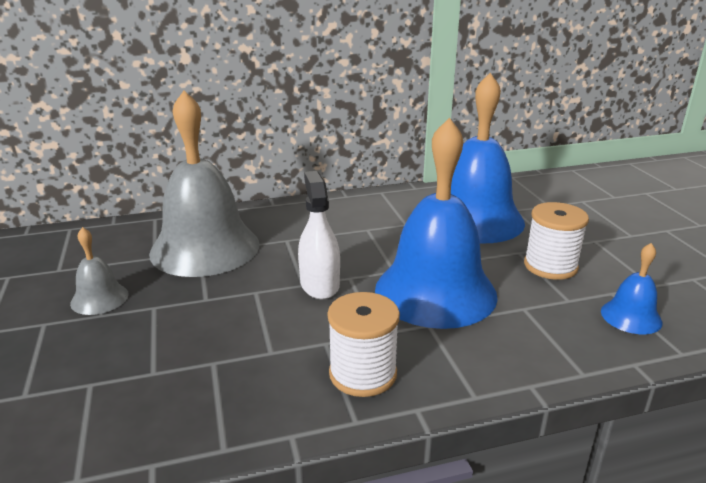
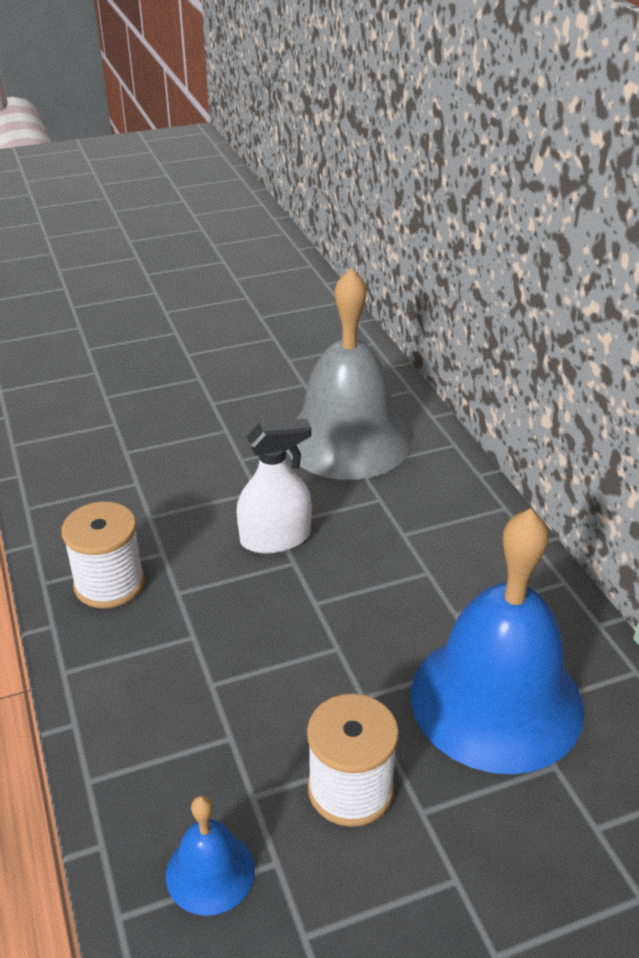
camera: 85 degrees right, 10 degrees up
grey bell [70,227,129,315] -> none
blue bell [375,117,498,329] -> none

